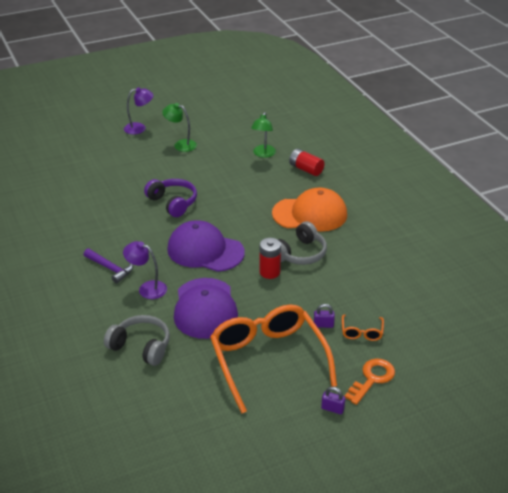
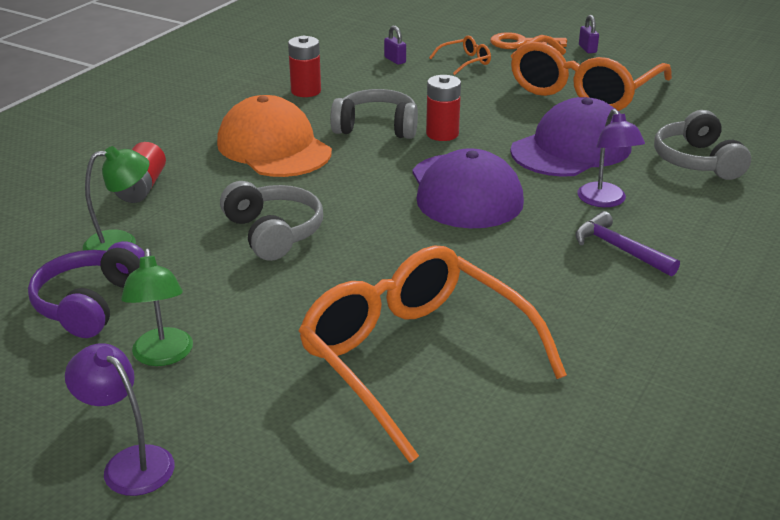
camera: 125 degrees left, 5 degrees down
purple hammer [84,248,133,284] -> purple hammer turned 45 degrees counterclockwise [575,211,680,277]
purple headphones [144,179,197,217] -> purple headphones moved to [28,241,145,338]
purple padlock [314,304,335,328] -> purple padlock moved to [384,25,406,65]
none -> grey headphones [220,181,323,261]
none -> red battery [288,36,321,97]
none -> orange glasses [299,246,567,463]

